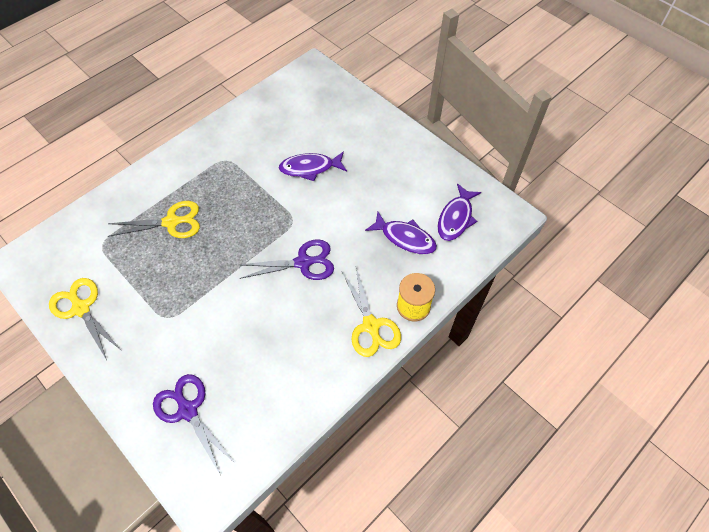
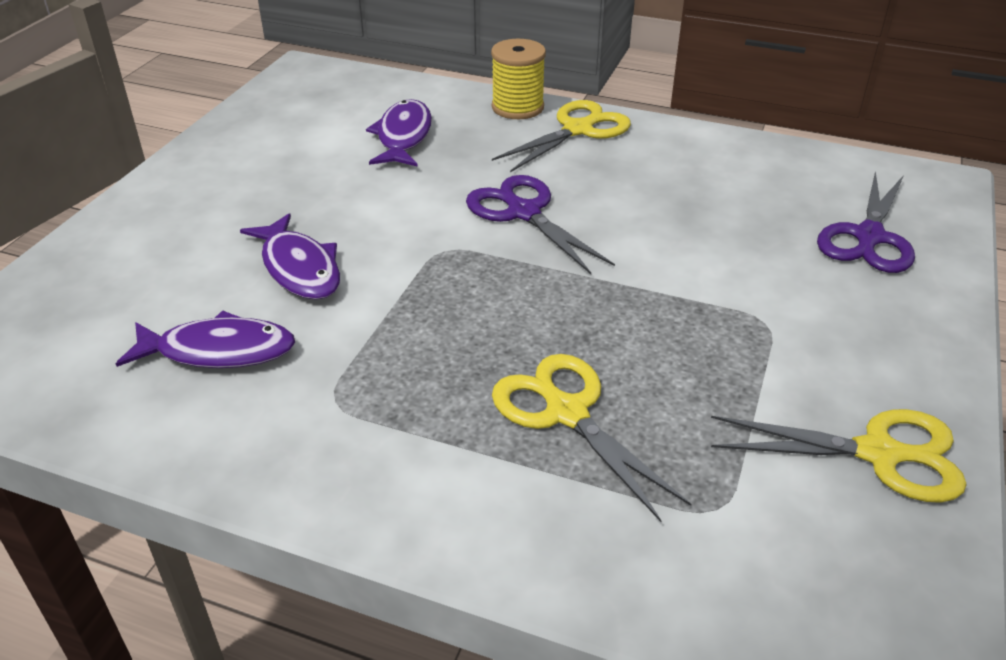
camera: 115 degrees left, 20 degrees down
yellow scissors [49,278,121,360] -> yellow scissors turned 105 degrees counterclockwise [711,409,966,503]
purple fish [438,184,481,241] -> purple fish moved to [116,310,295,368]

